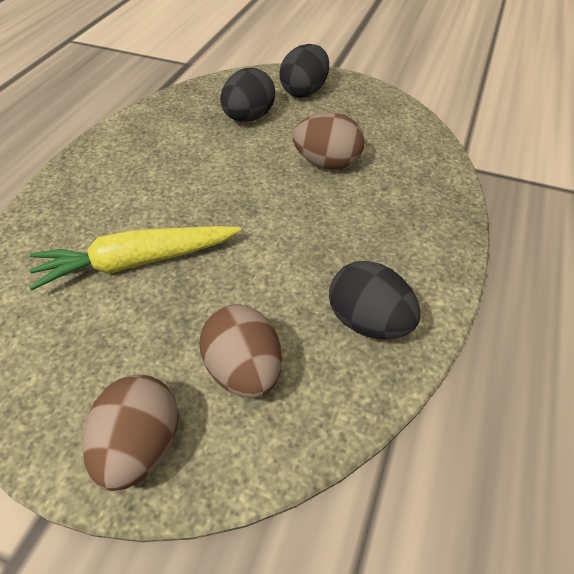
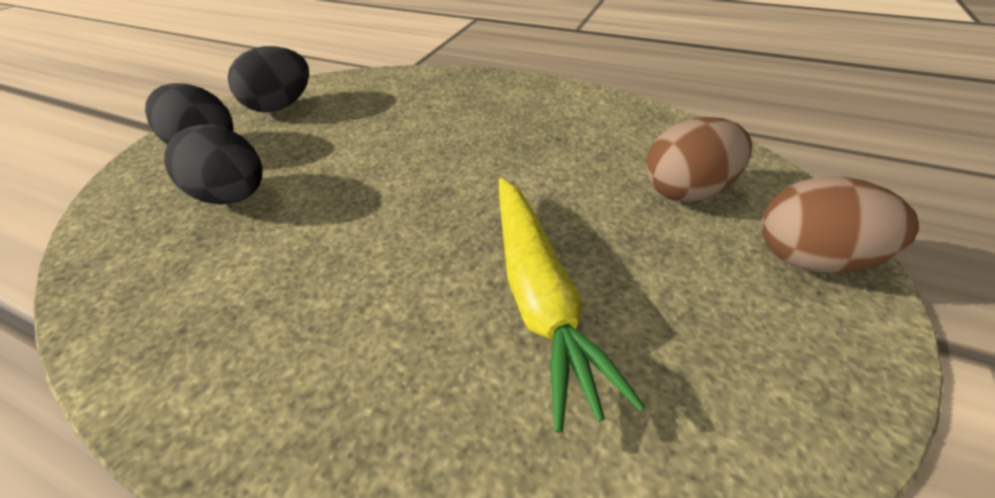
camera: 85 degrees left, 5 degrees down
brown egg [293,113,365,170] -> none
black egg [329,261,420,339] -> black egg moved to [228,46,309,113]

